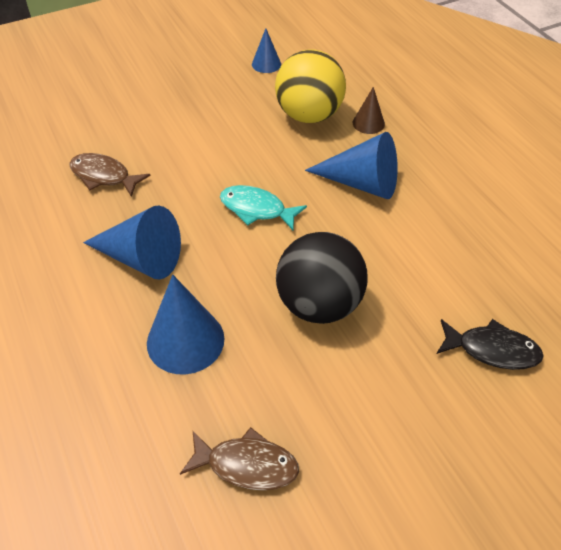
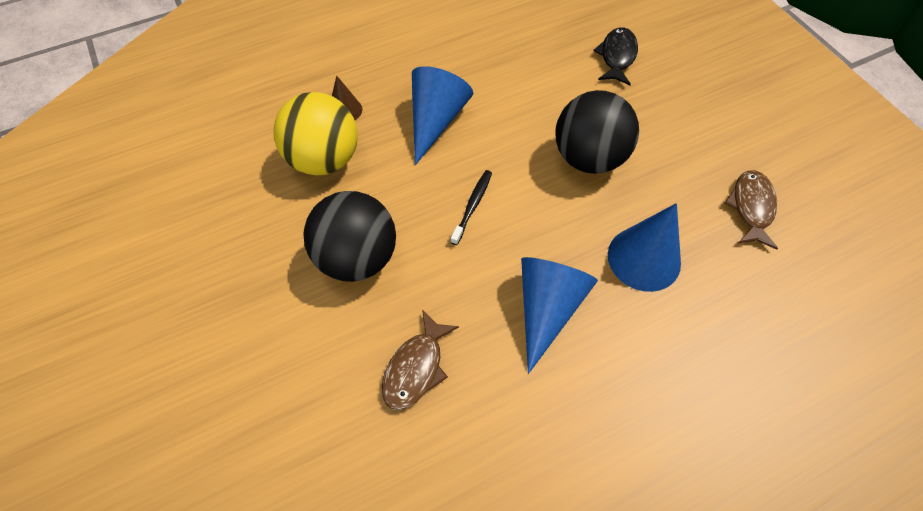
camera: 90 degrees left, 10 degrees up
turquoise fish [220,185,307,230] -> black toothbrush [451,170,492,245]
blue cone [252,28,281,73] -> none
none -> black ball [303,191,396,282]

